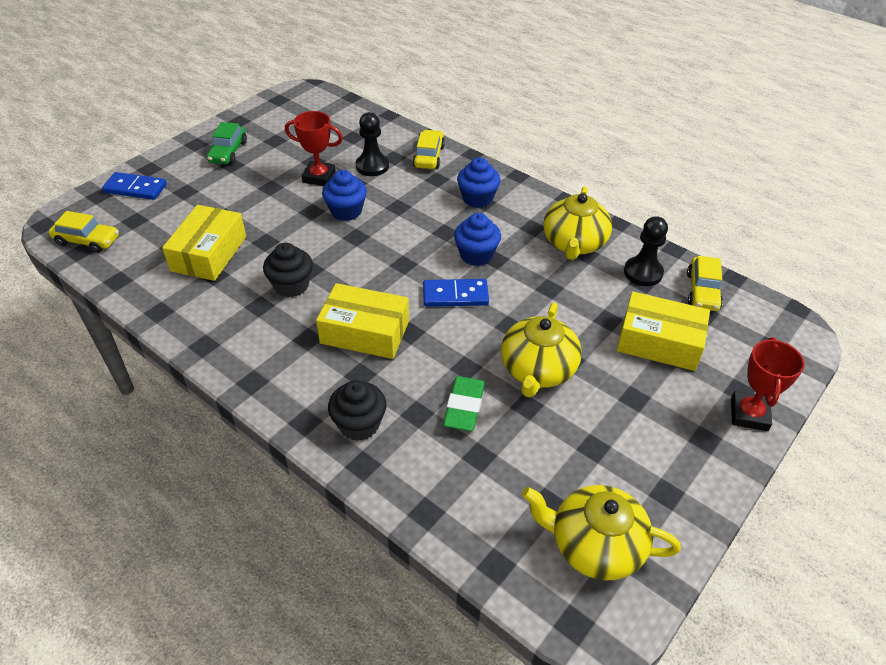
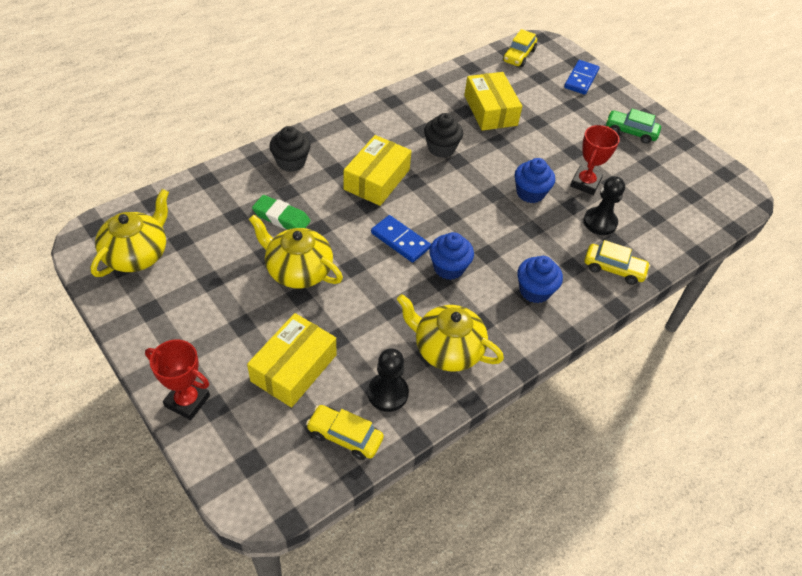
camera: 100 degrees right, 5 degrees up
yellow box [162,205,246,281] -> yellow box turned 45 degrees clockwise [464,72,522,131]
blue domino [423,279,489,307] -> blue domino turned 60 degrees counterclockwise [371,215,431,263]

